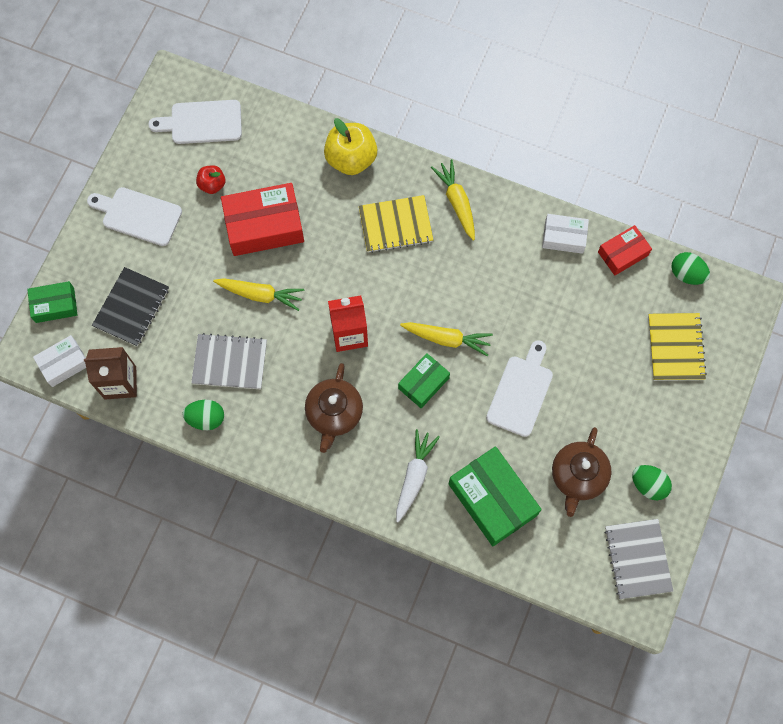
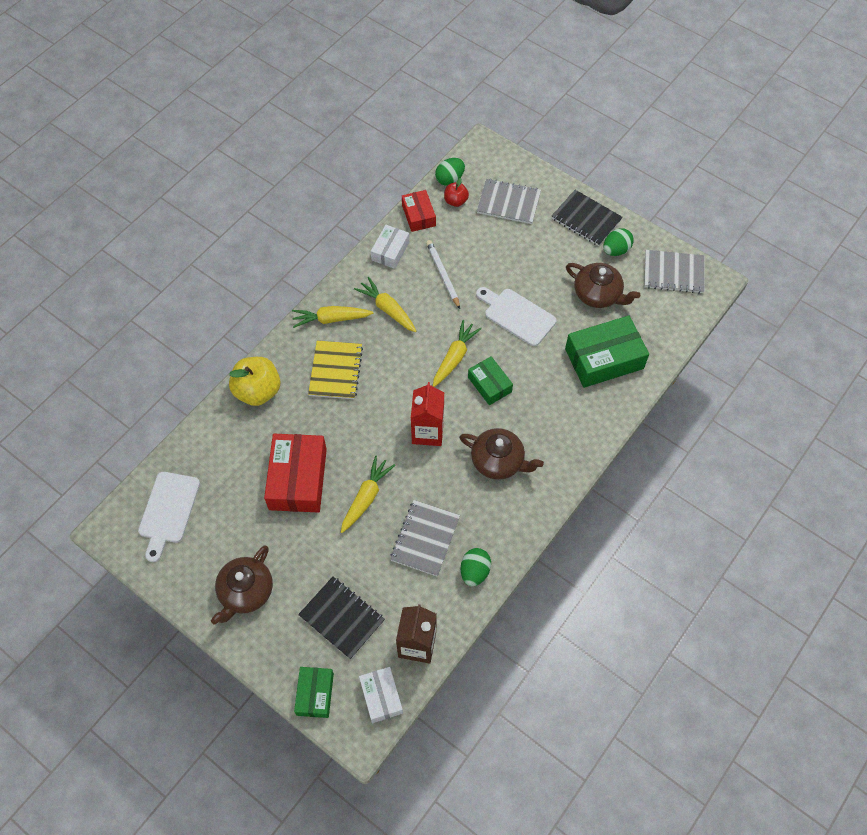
camera: 75 degrees left, 10 degrees down
white cutting board [87,187,182,246] -> brown teapot [211,546,273,624]
red apple [196,165,225,194] -> red apple moved to [444,178,469,207]
white carrot [396,429,440,522] -> none
yellow notebook [648,313,707,381] -> grey notebook [477,179,541,224]
none -> yellow carrot [354,277,417,332]
none -> white pencil [426,240,460,309]
none -> black notebook [552,190,623,246]

